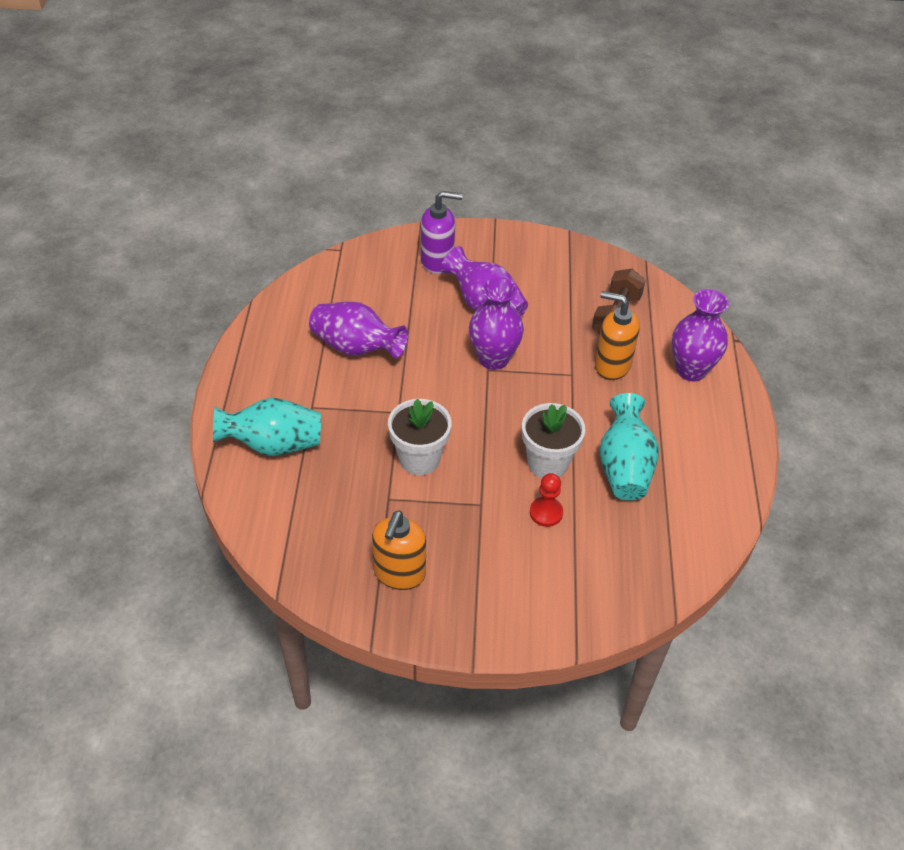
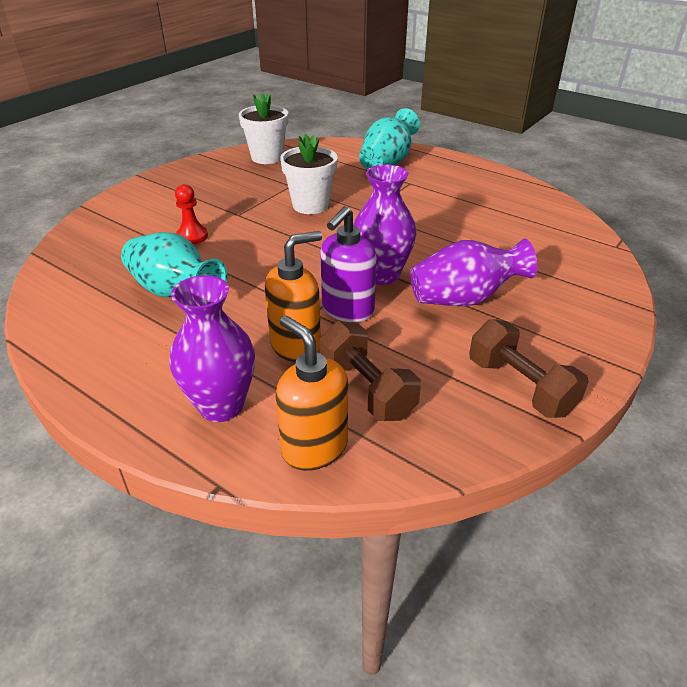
camera: 125 degrees right, 10 degrees down
purple vase [309,302,408,359] -> none
orange soap dispenser [372,511,426,590] -> orange soap dispenser moved to [276,315,348,471]
purple soap dispenser [421,191,463,274] -> purple soap dispenser moved to [320,206,377,322]
white flower pot [522,403,585,478] -> white flower pot moved to [239,93,288,164]
none -> brown dumbbell [469,319,589,418]

